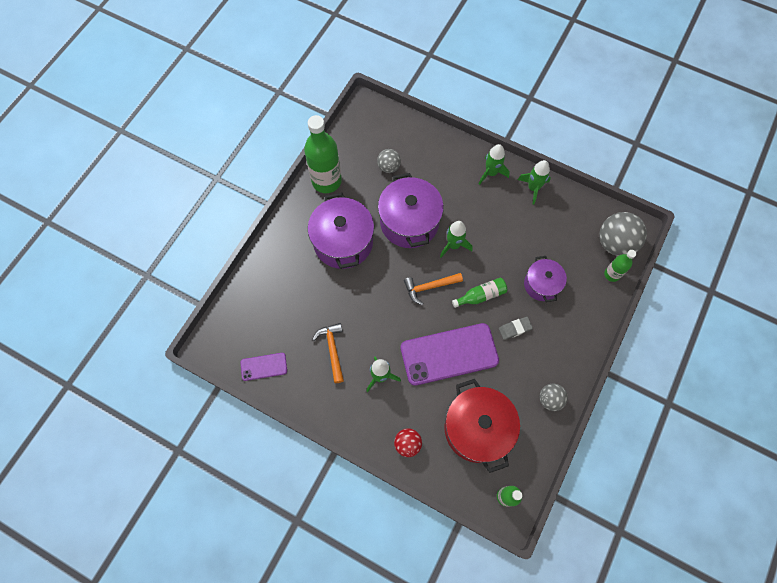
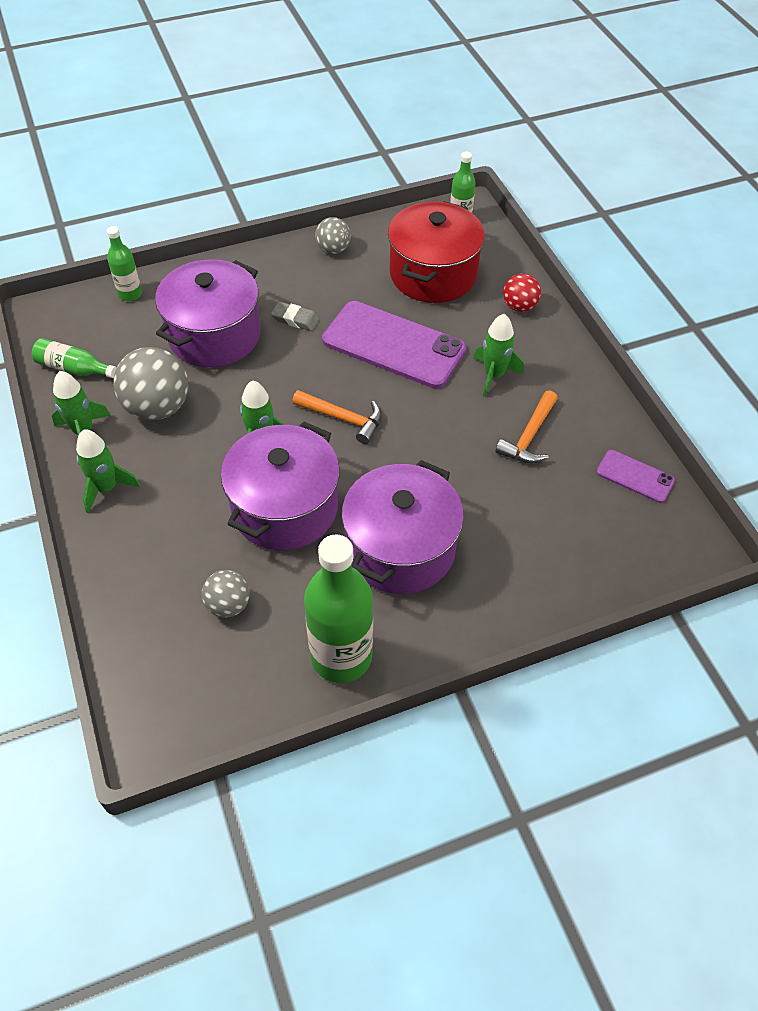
camera: 140 degrees left, 15 degrees down
green bottle [452,278,507,308] -> green bottle moved to [32,338,117,378]
purple pot [524,256,567,302] -> purple pot [155,259,261,367], size x1.69
grey ball [599,212,647,256] -> grey ball moved to [113,347,189,421]

